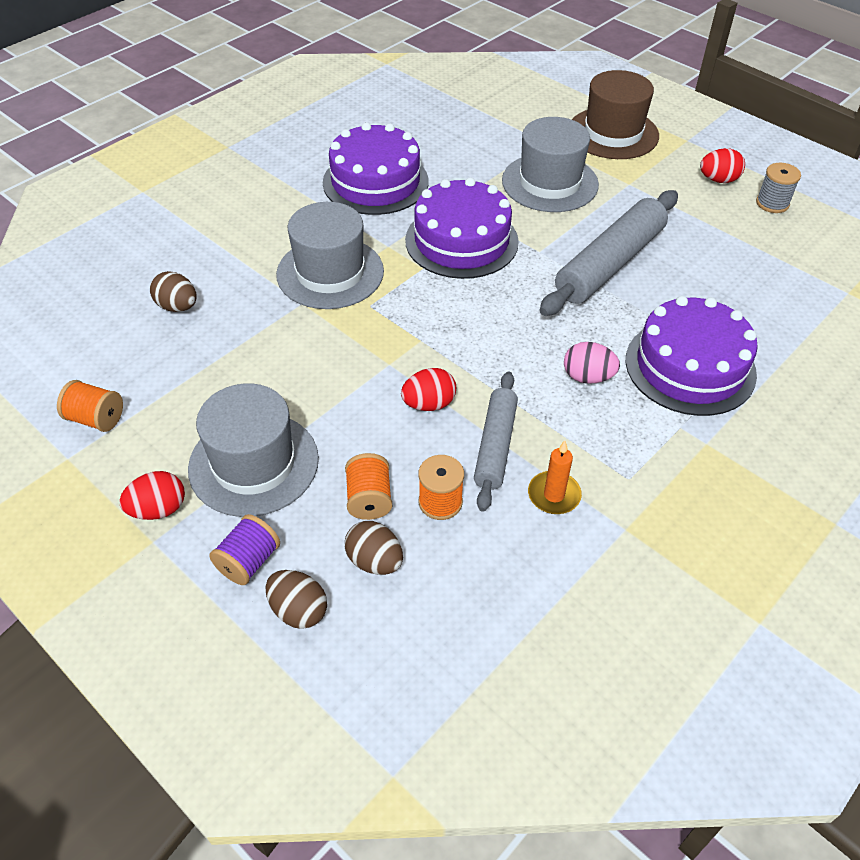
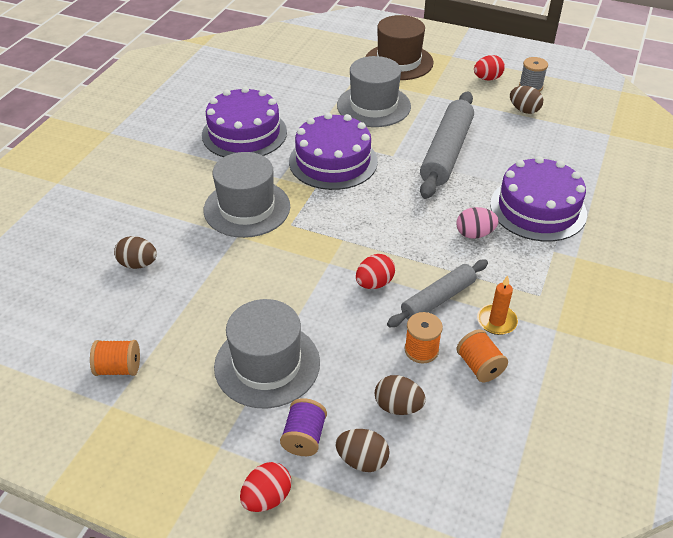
camera: 20 degrees left, 5 degrees down
red egg [119,471,185,520] -> red egg moved to [240,462,291,512]
orange spool [345,453,392,520] -> orange spool moved to [456,329,508,382]
grey rolling pin [474,372,518,512] -> grey rolling pin turned 60 degrees clockwise [387,260,488,327]
none -> brown egg [510,86,543,114]

